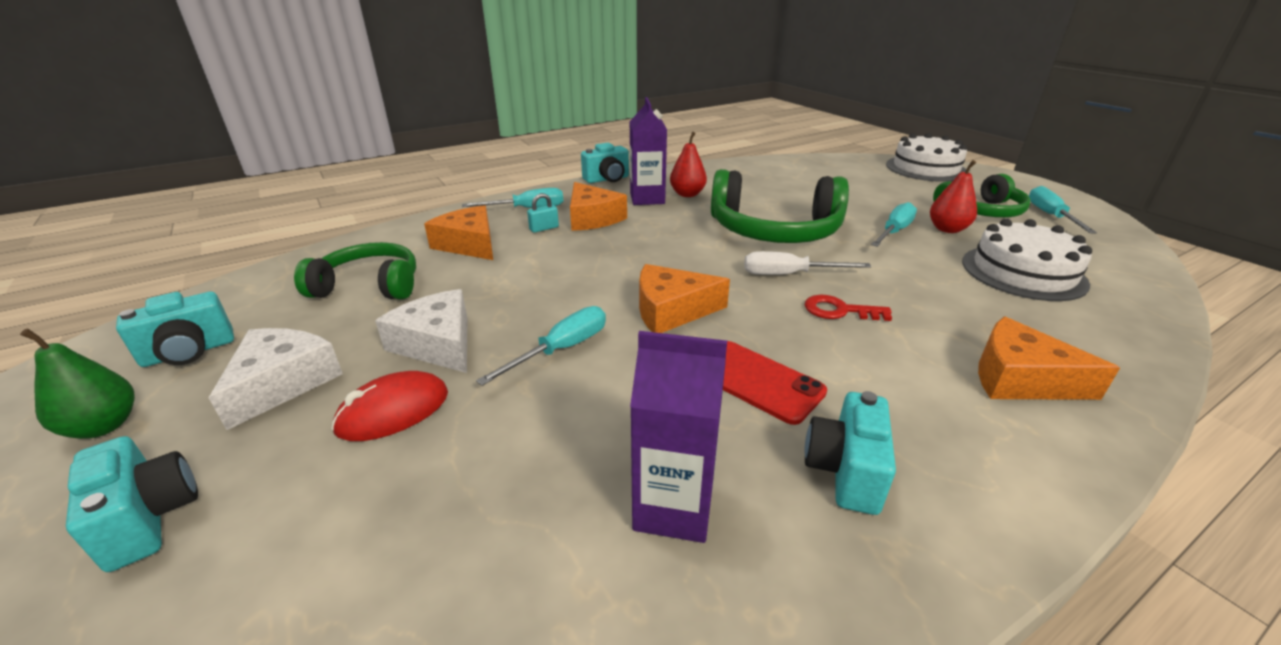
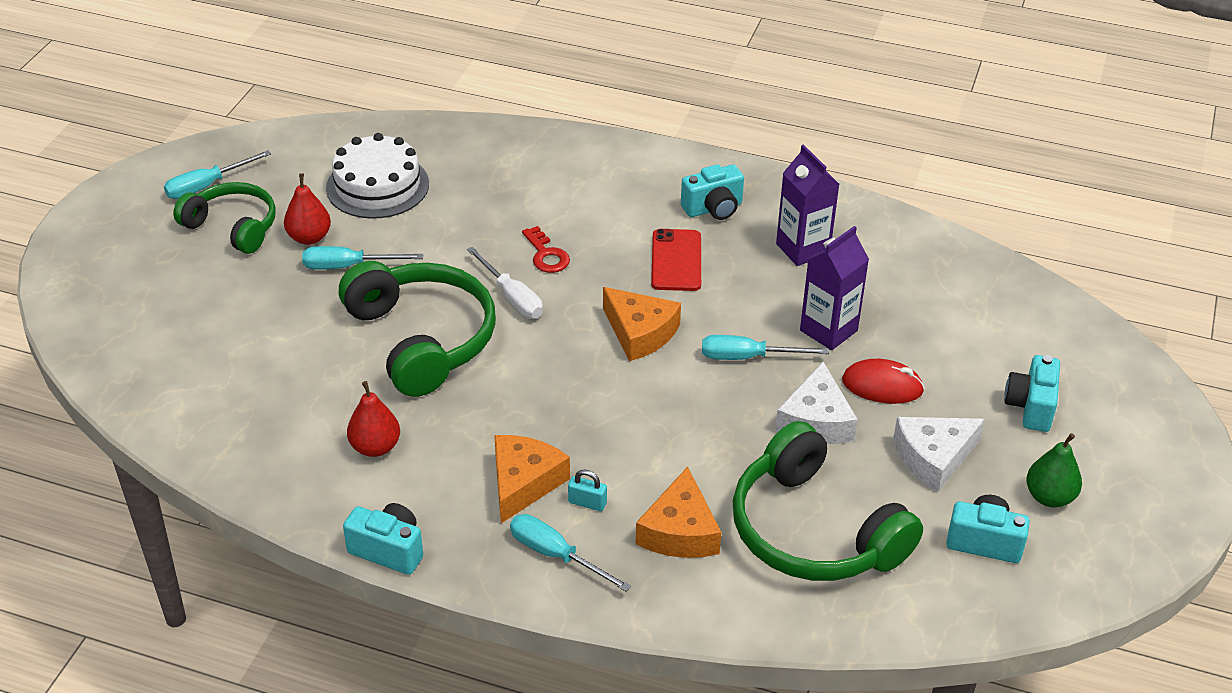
camera: 130 degrees left, 10 degrees up
green headphones [294,242,416,299] -> green headphones [733,421,923,581], size x1.57
purple carton [630,97,667,205] -> purple carton moved to [800,226,869,350]
white cake [886,133,967,182] -> none
orange cheese [978,317,1120,400] -> none

